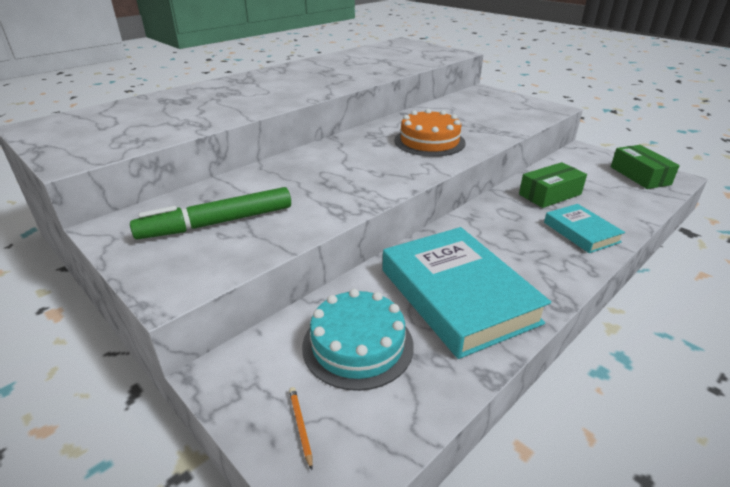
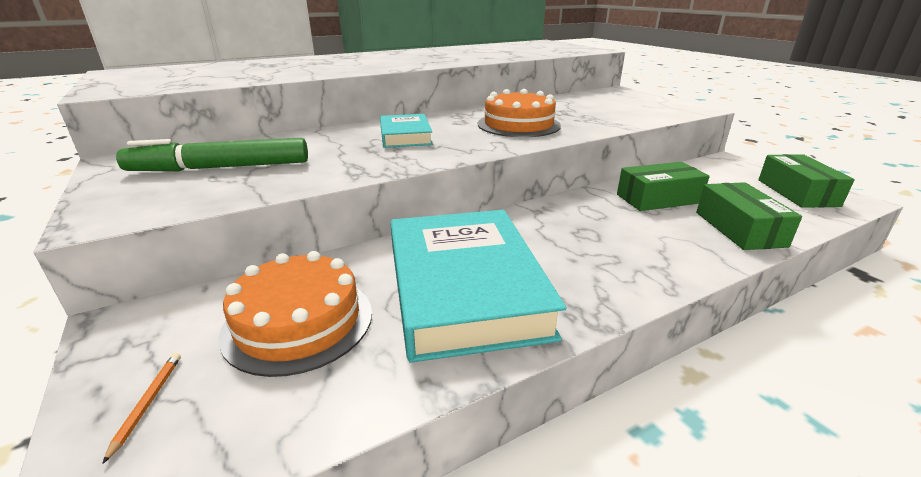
camera: 15 degrees right, 5 degrees down
turquoise cake [302,289,414,391] -> orange cake [219,251,372,377]
turquoise book [544,204,625,253] -> turquoise book moved to [380,114,433,148]
none -> green box [696,182,802,250]

